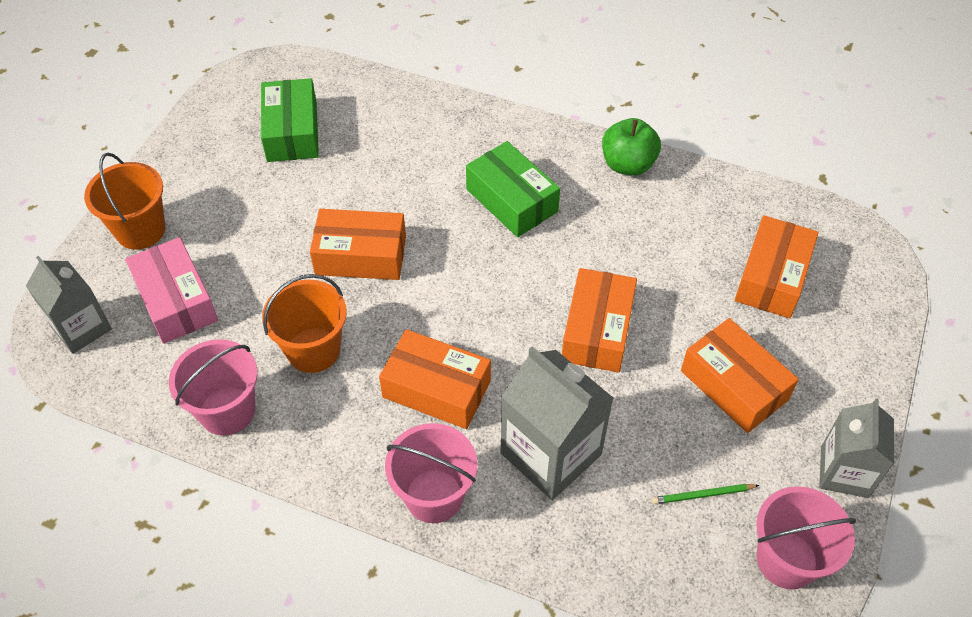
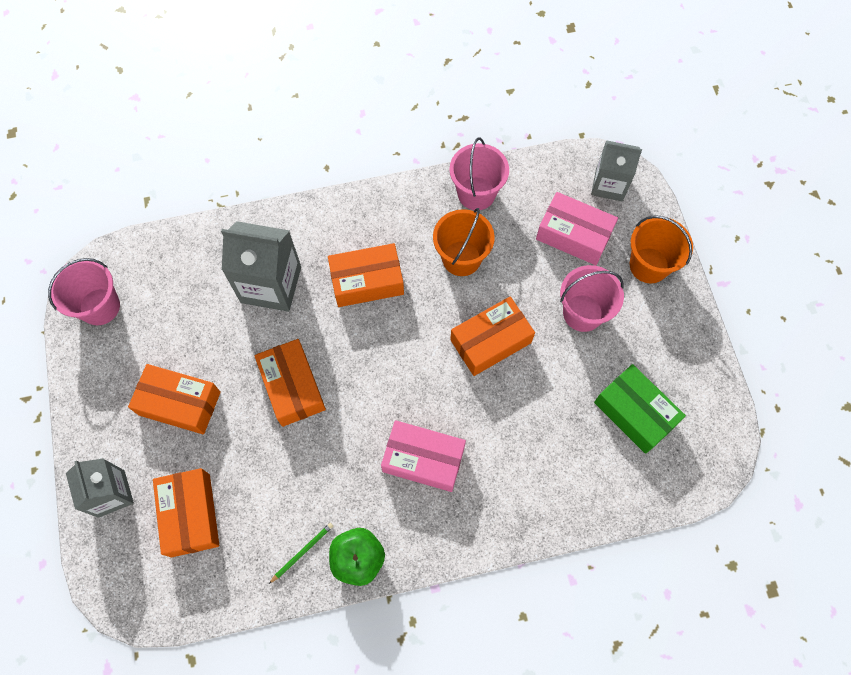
camera: 145 degrees right, 15 degrees up
pink bucket [385,423,478,523] -> pink bucket moved to [560,265,624,332]
green box [466,141,560,237] -> pink box [381,420,466,492]
green pencil [652,484,759,504] -> green pencil moved to [269,523,333,584]
grey carton [819,399,894,498] -> grey carton moved to [66,458,134,518]

